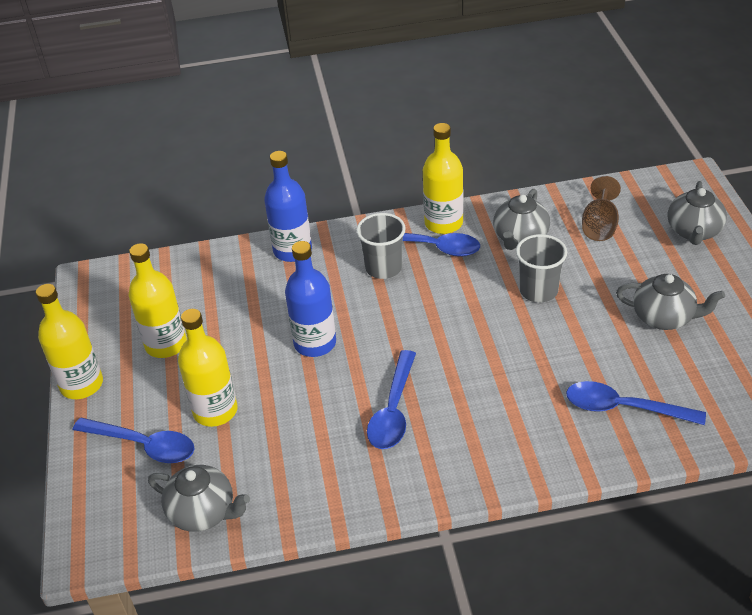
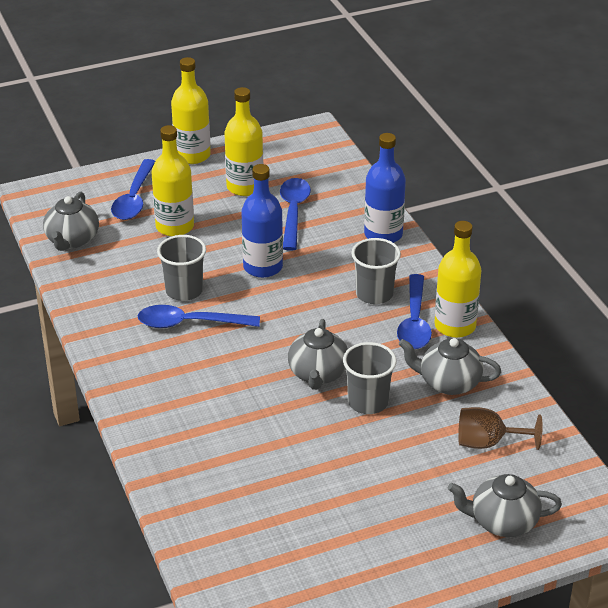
camera: 75 degrees right, 5 degrees down
blue spoon [566,381,706,425] -> blue spoon moved to [280,178,311,251]
grey teapot [616,274,725,330] -> grey teapot moved to [288,319,348,390]
none -> grey cup [157,235,206,301]

